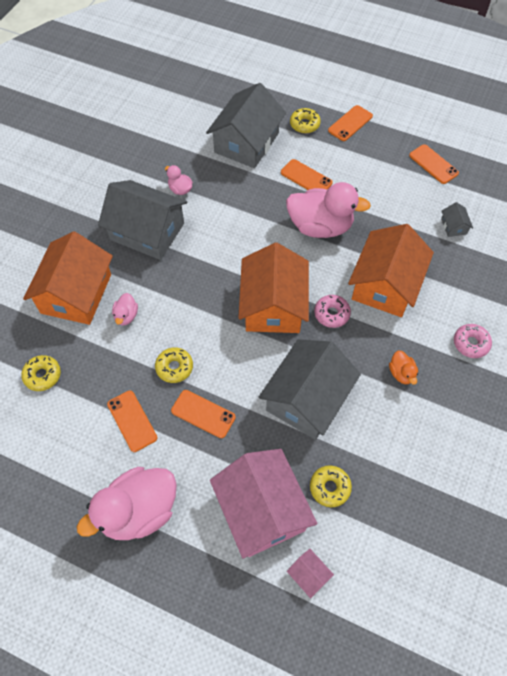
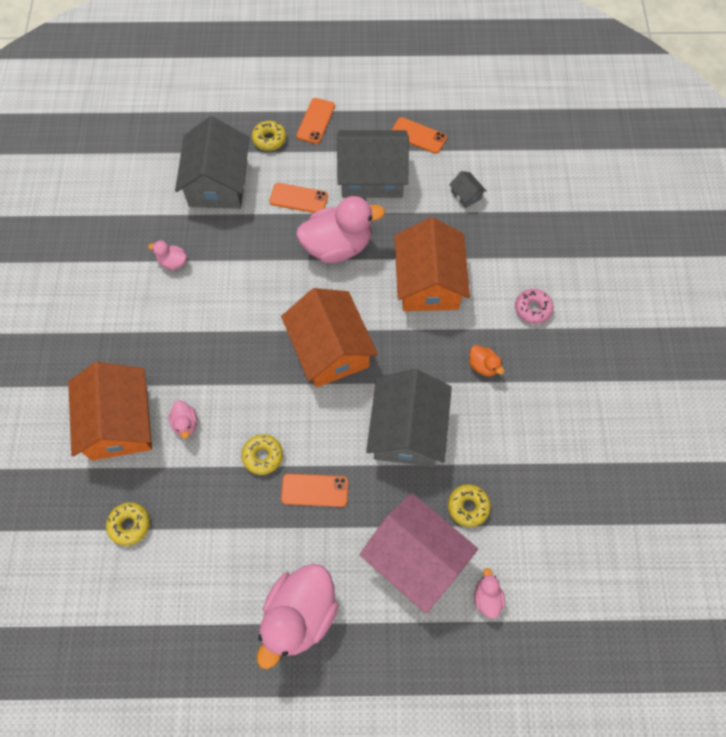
camera: 25 degrees left, 5 degrees up
grey house [98,180,187,260] -> grey house moved to [337,130,409,198]
orange phone [107,390,157,452] -> none
pink house [287,549,334,598] -> pink duck [474,568,505,618]
pink donut [314,295,351,328] -> none

